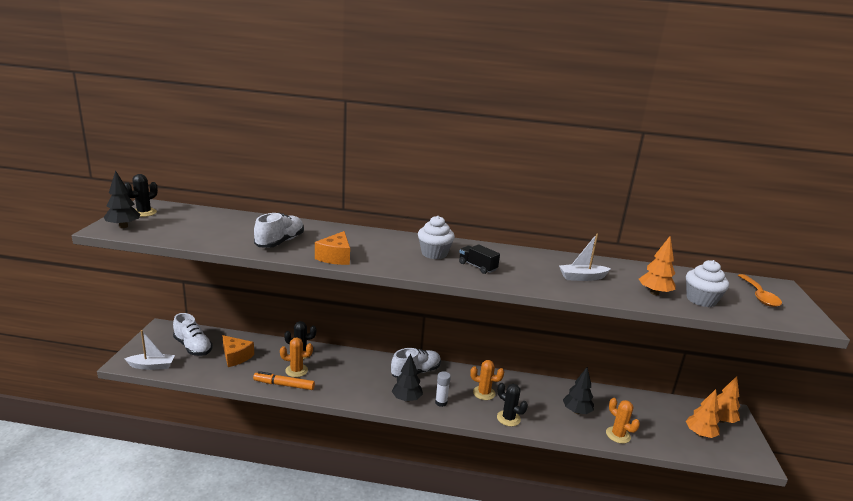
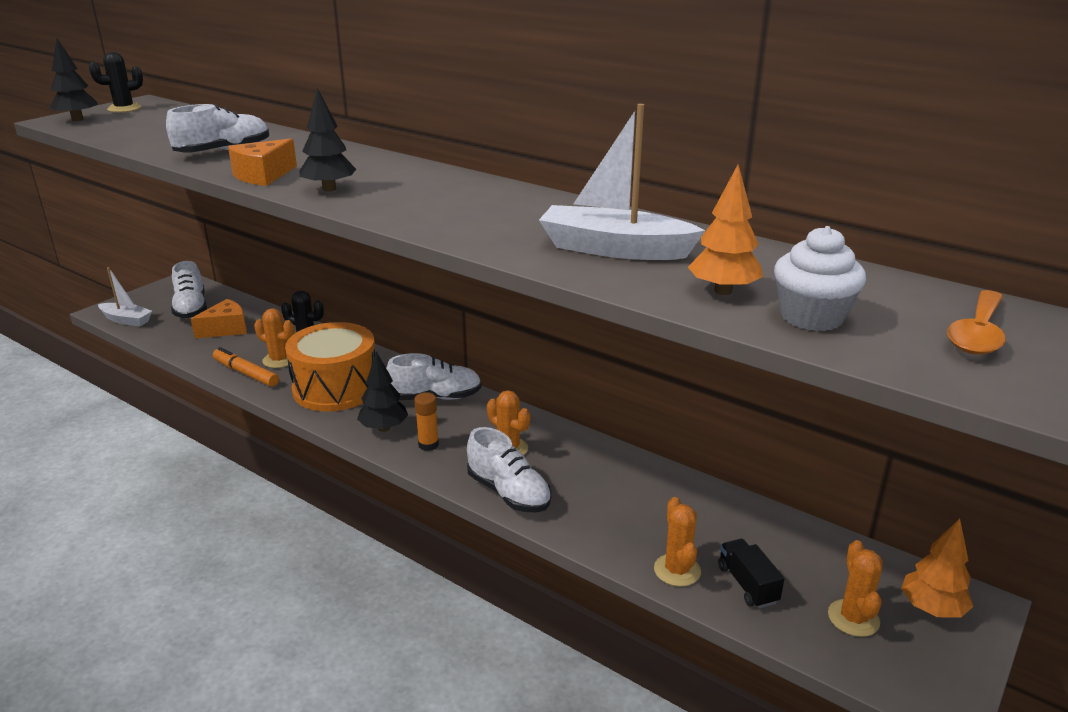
camera: 30 degrees right, 5 degrees up
orange cheese [222,335,254,367] -> orange cheese turned 105 degrees counterclockwise [191,299,247,338]
white cupcake [418,216,455,259] -> none
white glue stick [435,371,451,407] -> orange glue stick [414,392,439,451]
black truck [459,244,500,274] -> black truck moved to [718,539,785,608]
black cactus [497,383,528,426] -> white shoe [467,427,552,512]
white boat [559,234,611,281] -> white boat [539,104,706,260], size x1.57
black tree [563,367,594,414] -> black tree moved to [299,88,356,192]
orange tree [686,389,720,438] -> orange cactus [828,540,883,637]
none -> orange drum [285,322,375,411]

